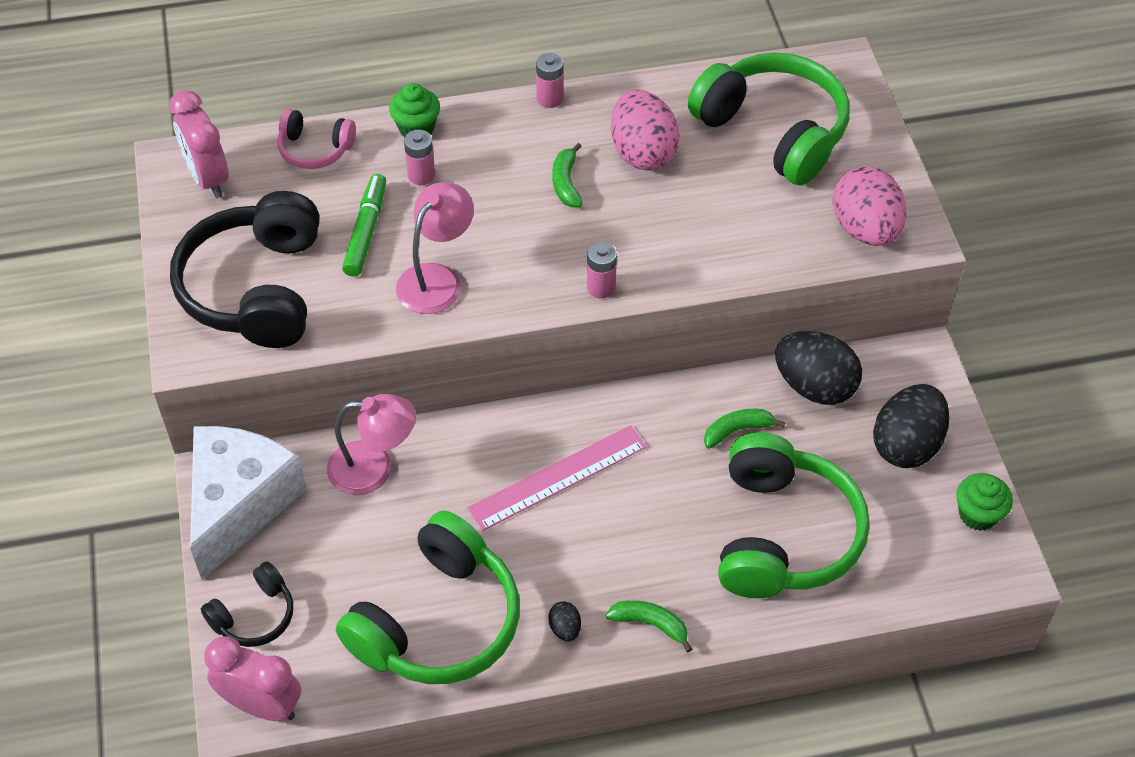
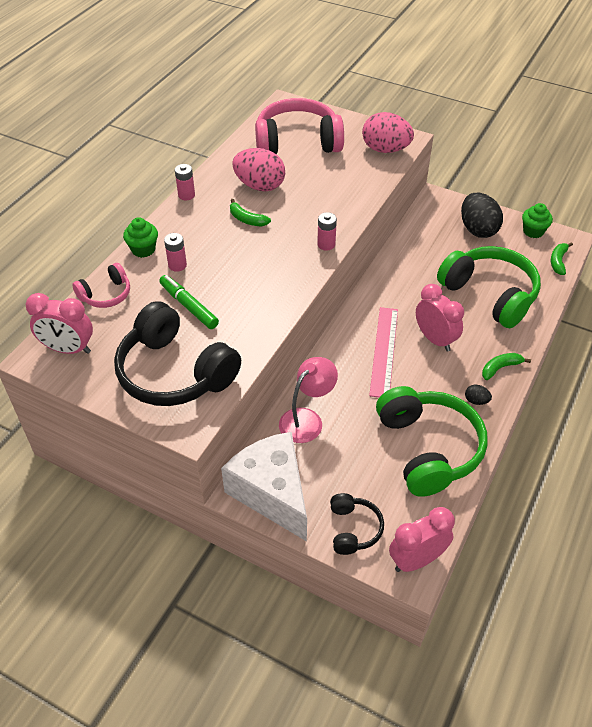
camera: 50 degrees left, 5 degrees down
pink lamp [396,182,474,314] -> none
green headphones [688,53,850,185] -> pink headphones [255,98,344,154]
green banana [704,409,786,449] -> green banana moved to [551,242,573,275]
black egg [775,331,862,405] -> none
none -> pink clock [416,284,464,352]

